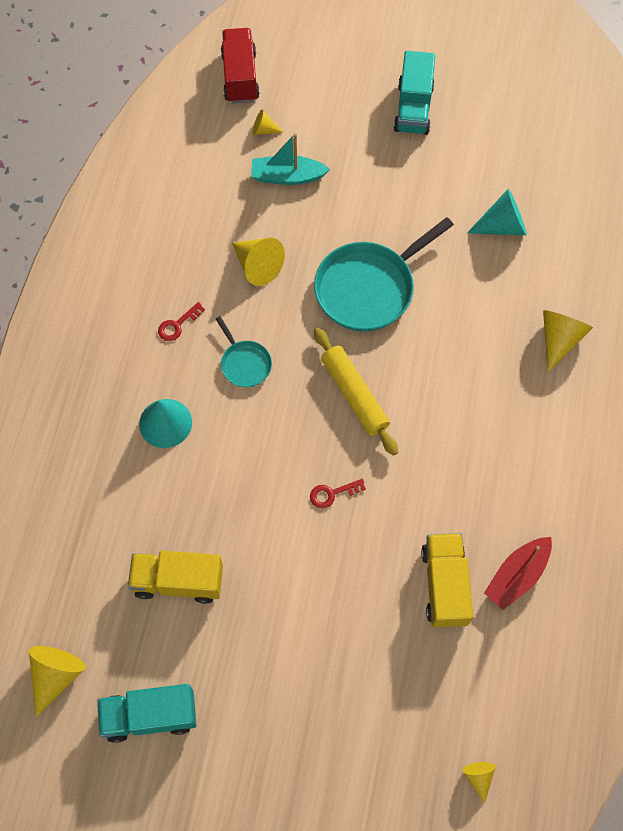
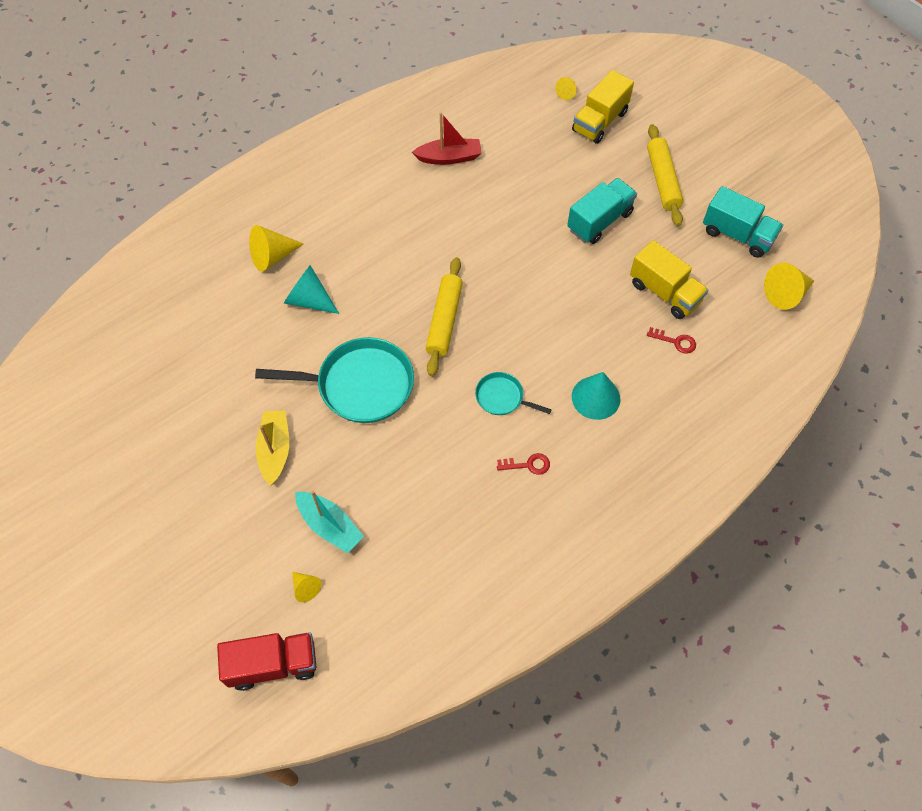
camera: 140 degrees left, 5 degrees down
turquoise pan [216,316,272,388] -> turquoise pan turned 75 degrees counterclockwise [475,372,551,415]
red truck [221,28,260,103] -> red truck turned 135 degrees counterclockwise [217,632,316,691]
yellow cone [232,238,285,286] -> none
red key [310,479,366,509] -> red key moved to [647,327,696,353]
turquoise truck [394,51,436,135] -> turquoise truck moved to [567,178,637,244]
yellow truck [421,533,473,628] -> yellow truck moved to [572,70,634,144]
turquoise cone [467,189,527,235] -> turquoise cone moved to [284,265,339,314]
none -> yellow boat [256,410,289,486]
none -> yellow rolling pin [647,124,683,226]

